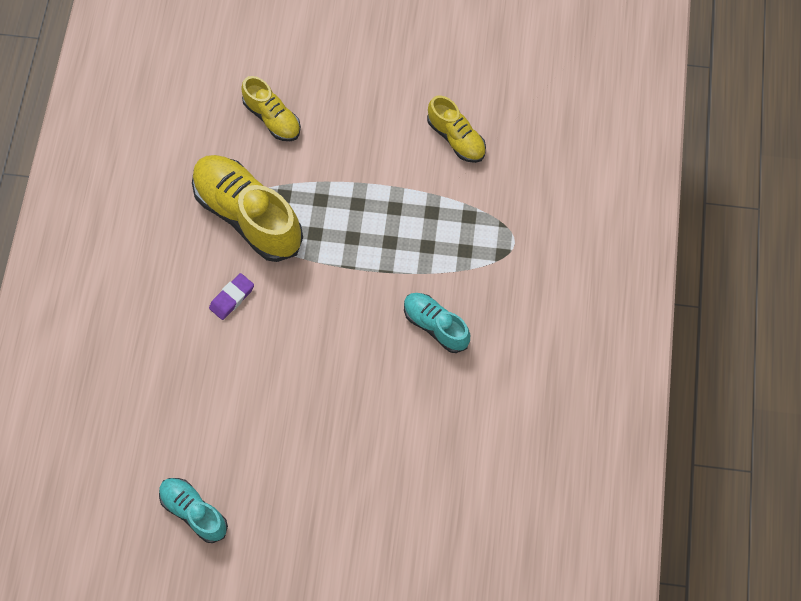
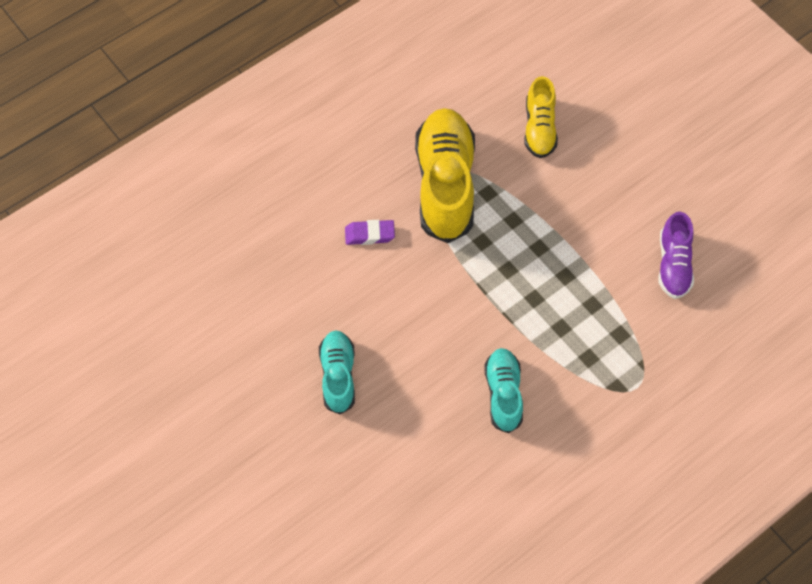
camera: 45 degrees right, 5 degrees down
turquoise shoe [159,478,228,543] -> turquoise shoe moved to [319,330,355,414]
yellow shoe [427,95,486,163] -> purple shoe [658,212,694,299]

